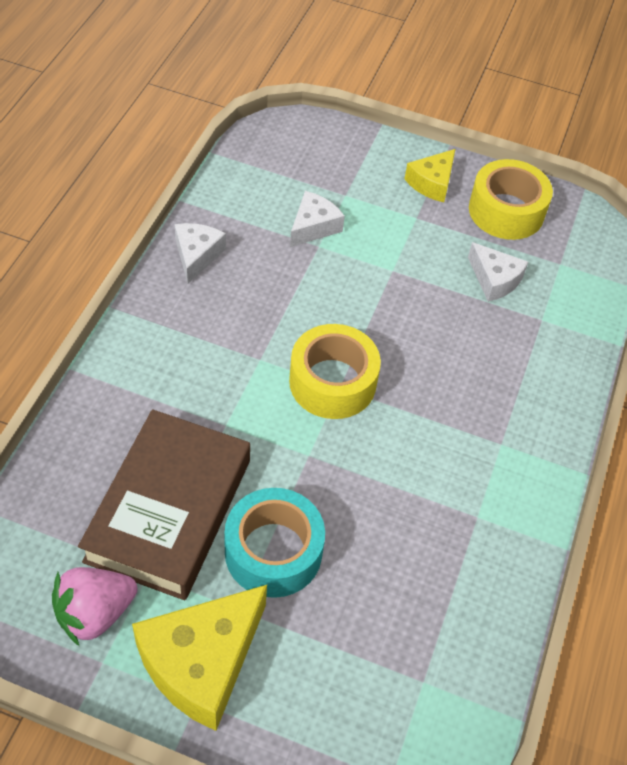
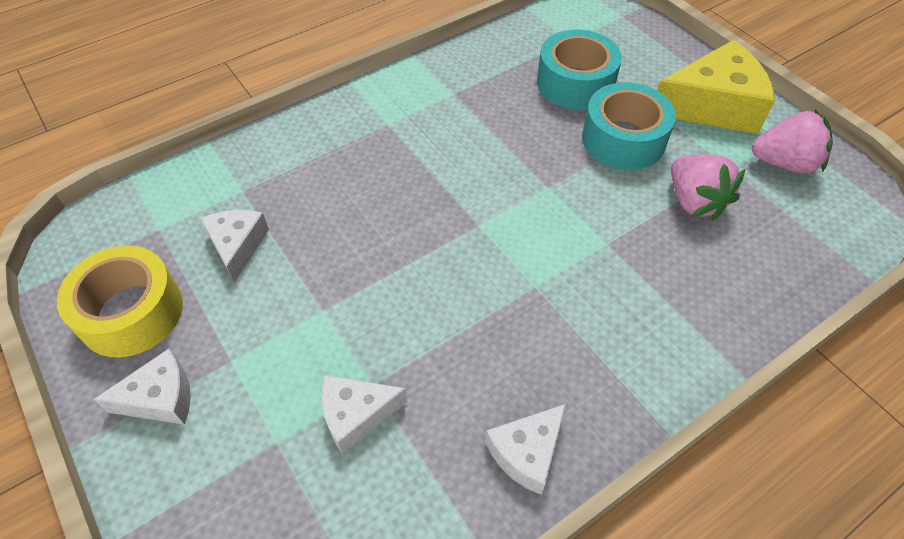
camera: 140 degrees left, 0 degrees up
brown book [78,409,250,600] -> pink strawberry [671,154,745,220]
yellow tape [289,324,381,419] -> none
yellow cheese [404,149,455,202] -> white cheese [94,349,191,425]
none -> turquoise tape [537,30,622,110]

